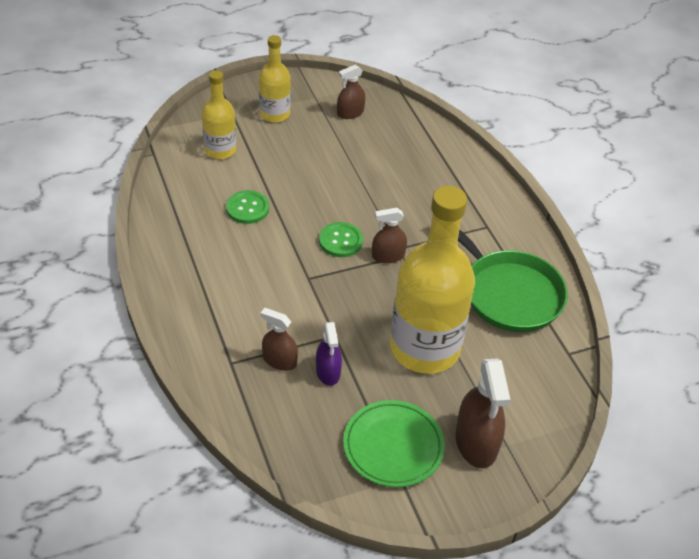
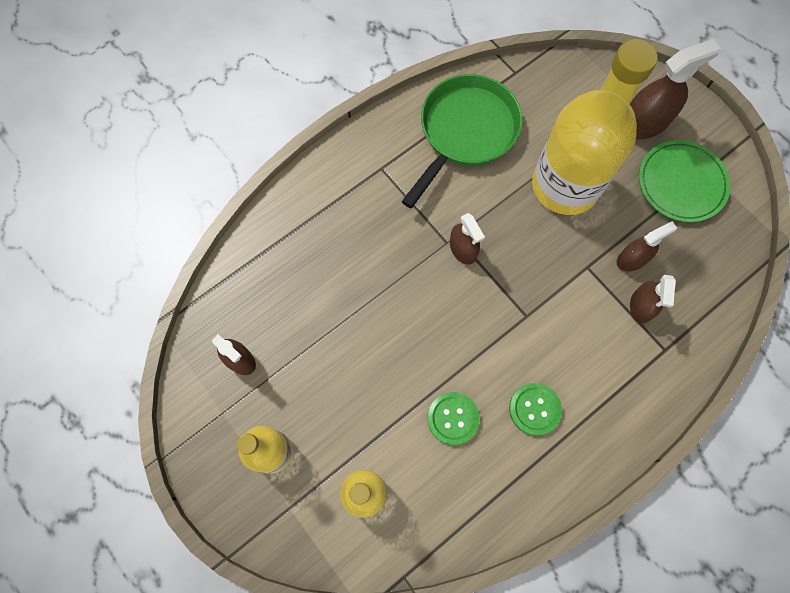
camera: 105 degrees left, 25 degrees up
purple spray bottle [316,322,342,386] -> brown spray bottle [617,221,677,271]
green button [319,222,363,257] -> green button moved to [509,383,562,436]

